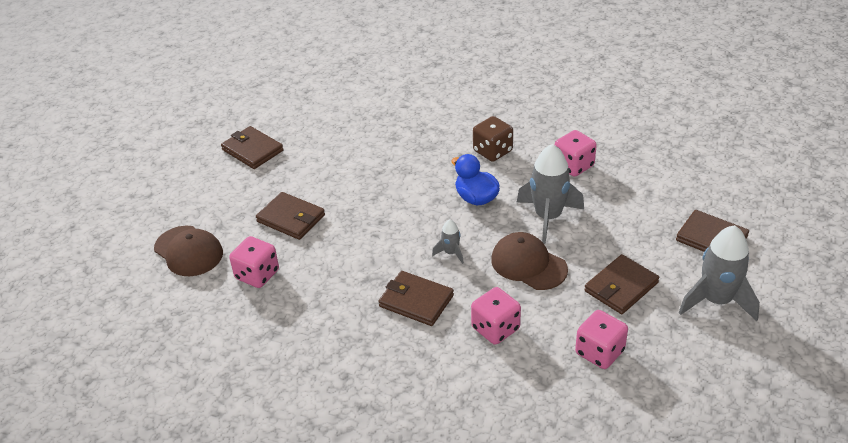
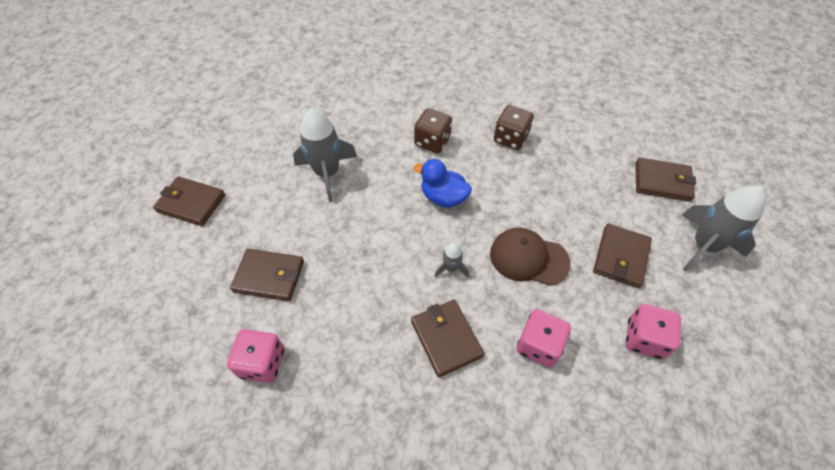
camera: 25 degrees left, 15 degrees up
brown cap [154,226,223,276] -> none
brown wallet [379,271,454,326] -> brown wallet turned 60 degrees clockwise [411,299,484,377]
grey rocket [516,144,584,244] -> grey rocket moved to [293,108,357,202]
pink dice [555,130,597,177] -> brown dice [494,105,534,150]

